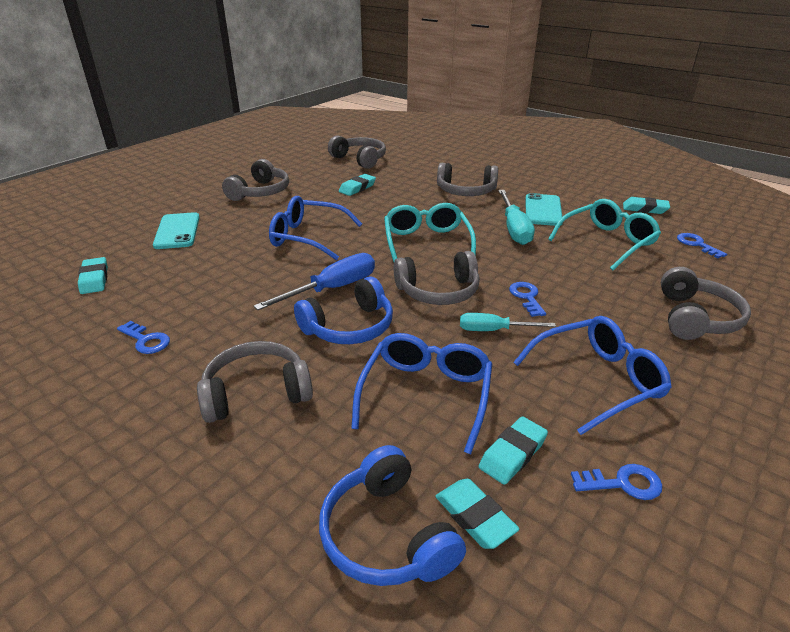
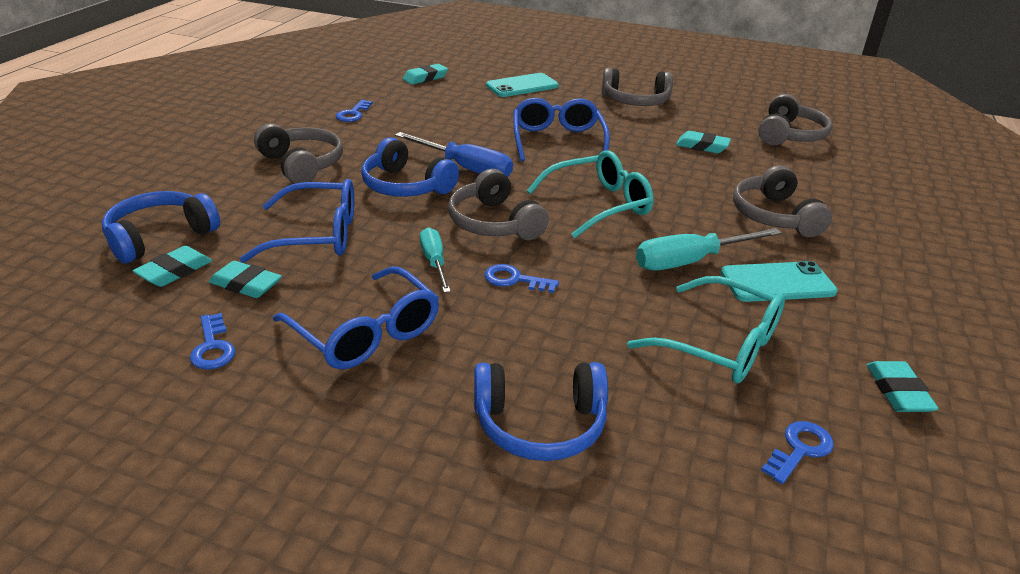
camera: 70 degrees right, 0 degrees up
blue key [509,282,546,317] -> blue key turned 135 degrees counterclockwise [484,264,559,293]
grey headphones [661,267,751,340] -> blue headphones [474,362,608,461]

